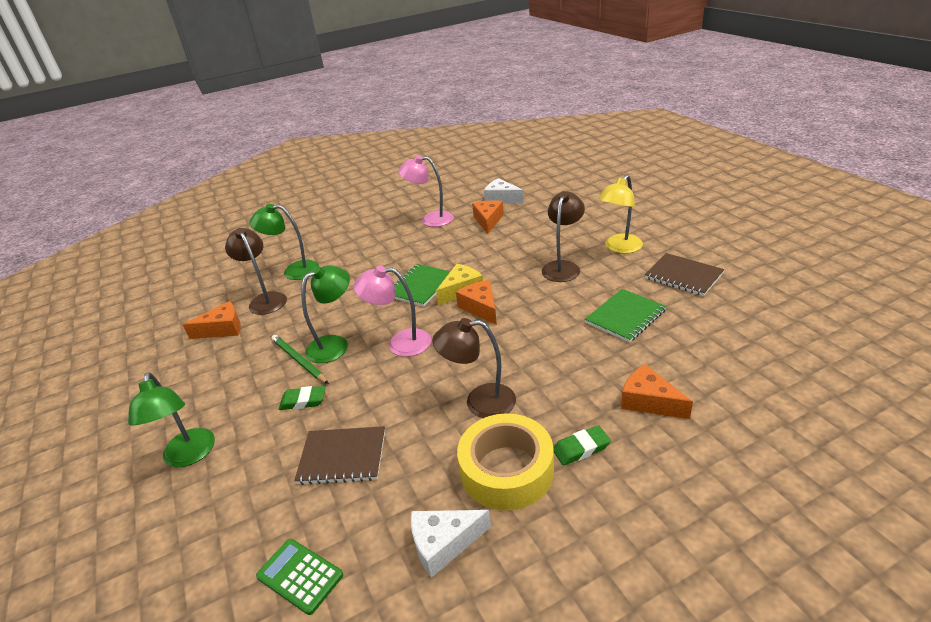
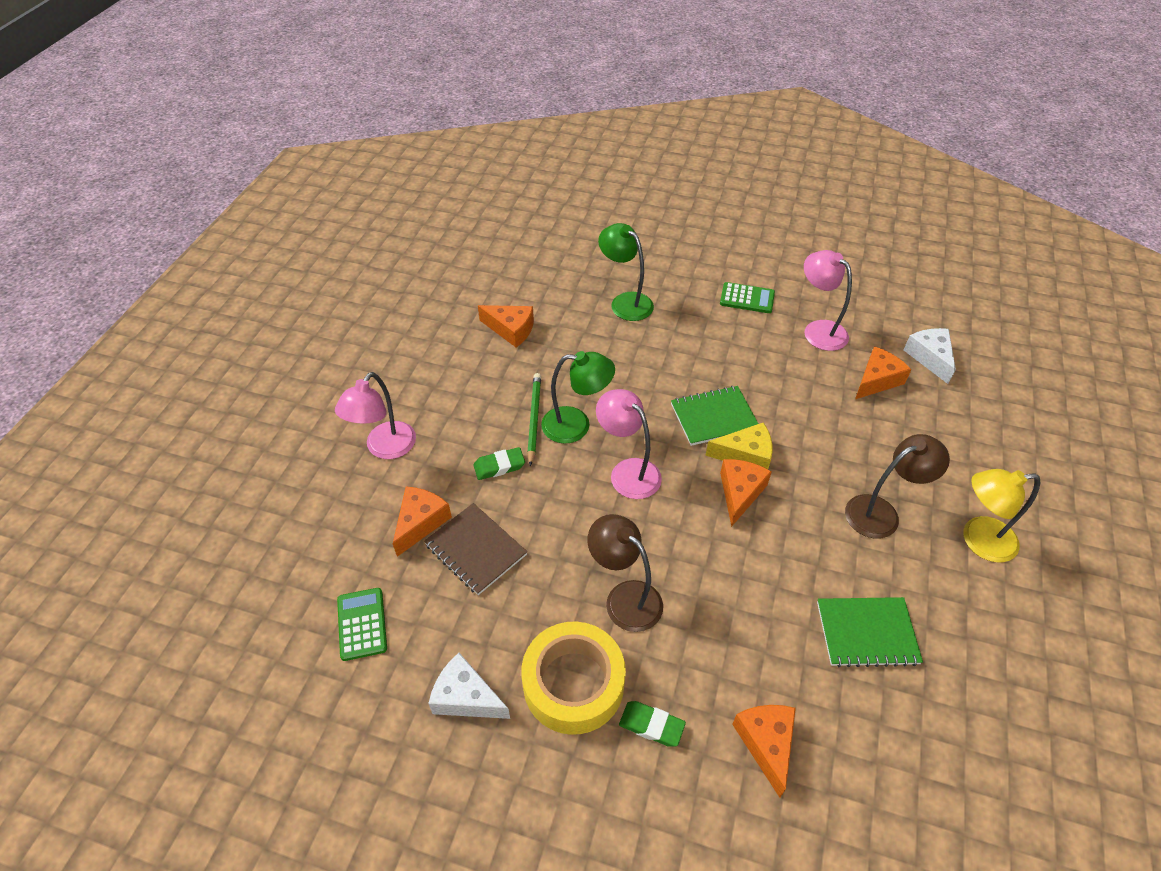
camera: 40 degrees right, 15 degrees up
green lamp [128,372,215,467] -> pink lamp [335,372,416,459]
brown lamp [225,228,287,315] -> none
green eraser [279,386,326,410] -> green eraser turned 60 degrees counterclockwise [473,447,525,480]
brown notebook [645,253,724,296] -> none
none -> orange cheese [393,486,452,557]
none -> green calculator [720,282,775,313]

